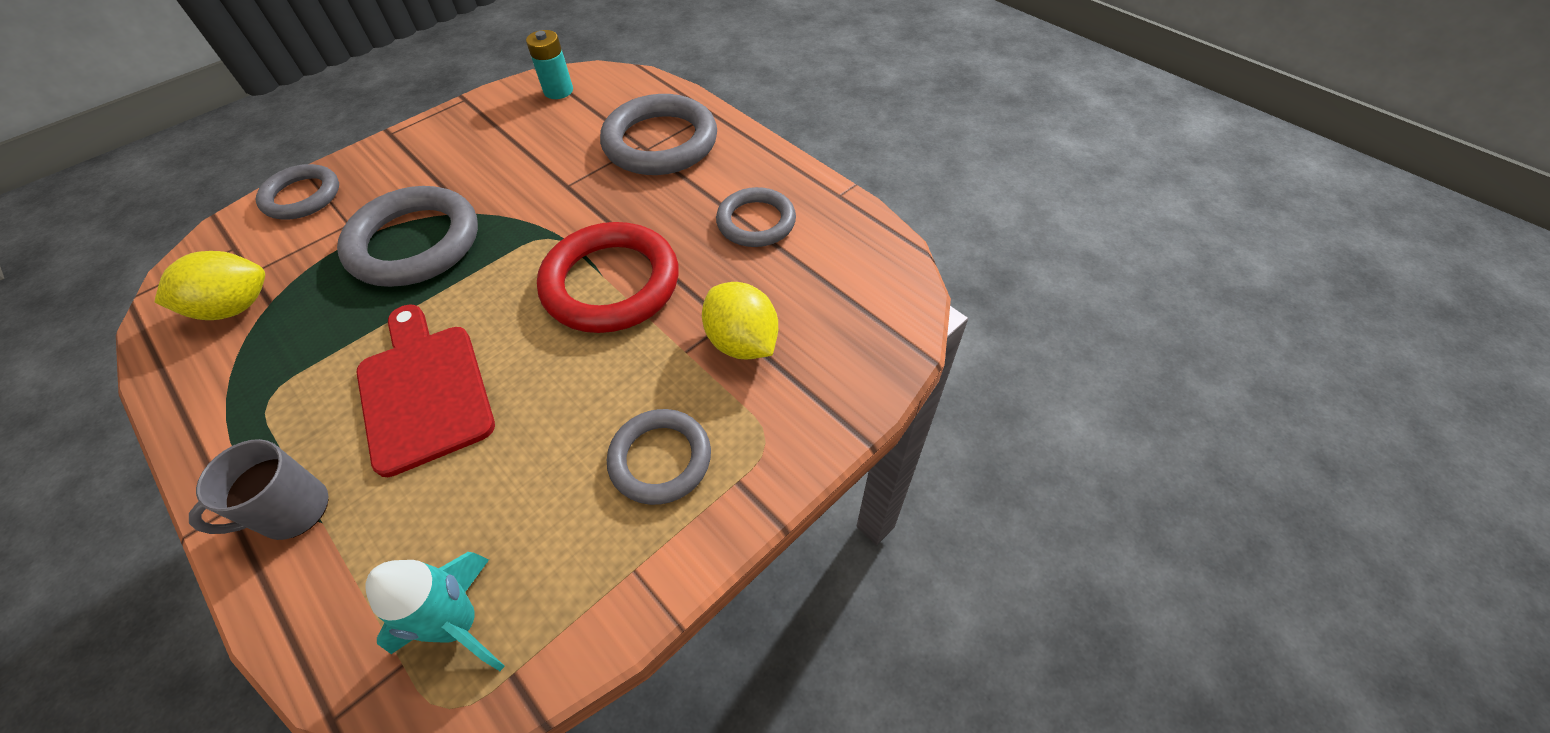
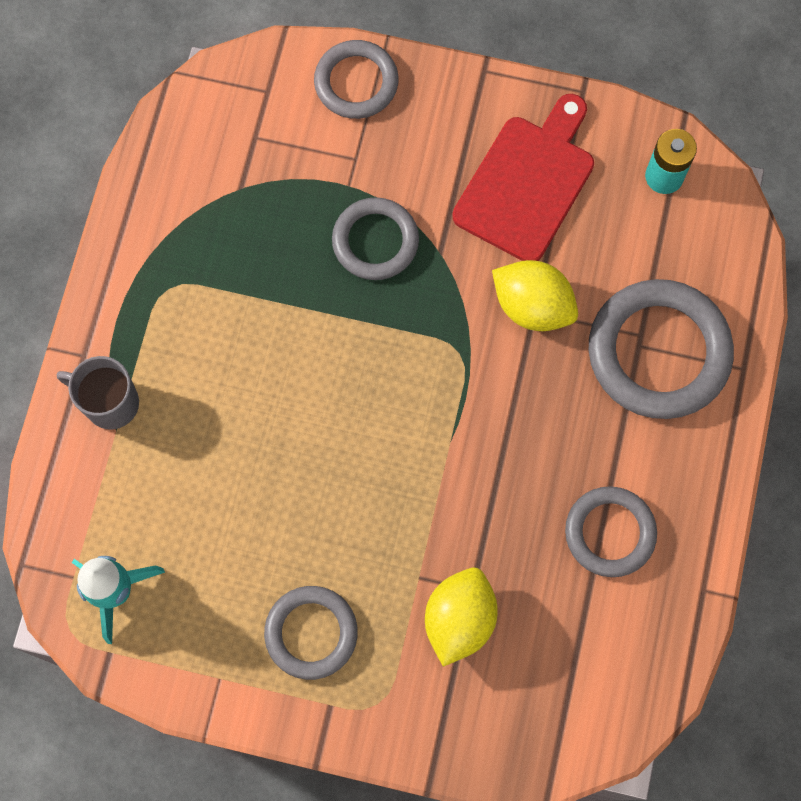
camera: 55 degrees right, 20 degrees up
yellow lemon [154,251,265,320] -> yellow lemon moved to [492,260,578,331]
grey ring [337,186,478,287] -> grey ring [332,197,419,280], size x0.61
red cutting board [357,304,495,477] -> red cutting board moved to [452,94,594,261]
red ring [537,222,679,333] -> none

